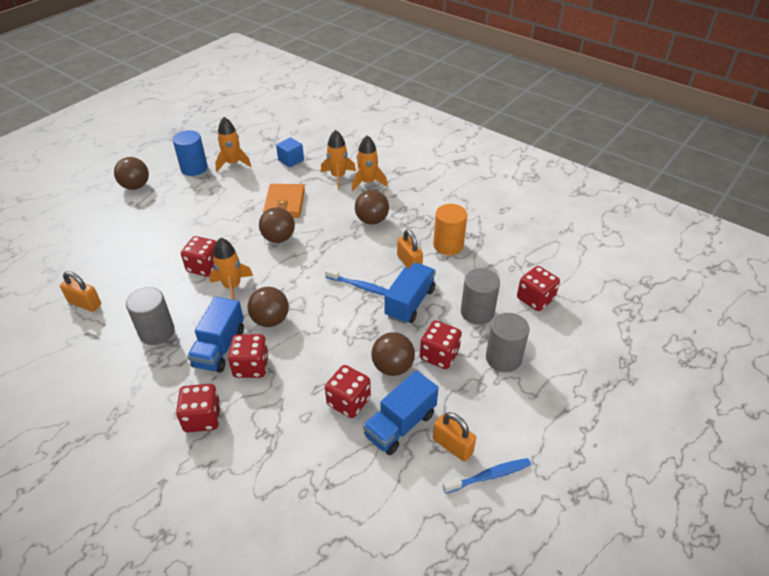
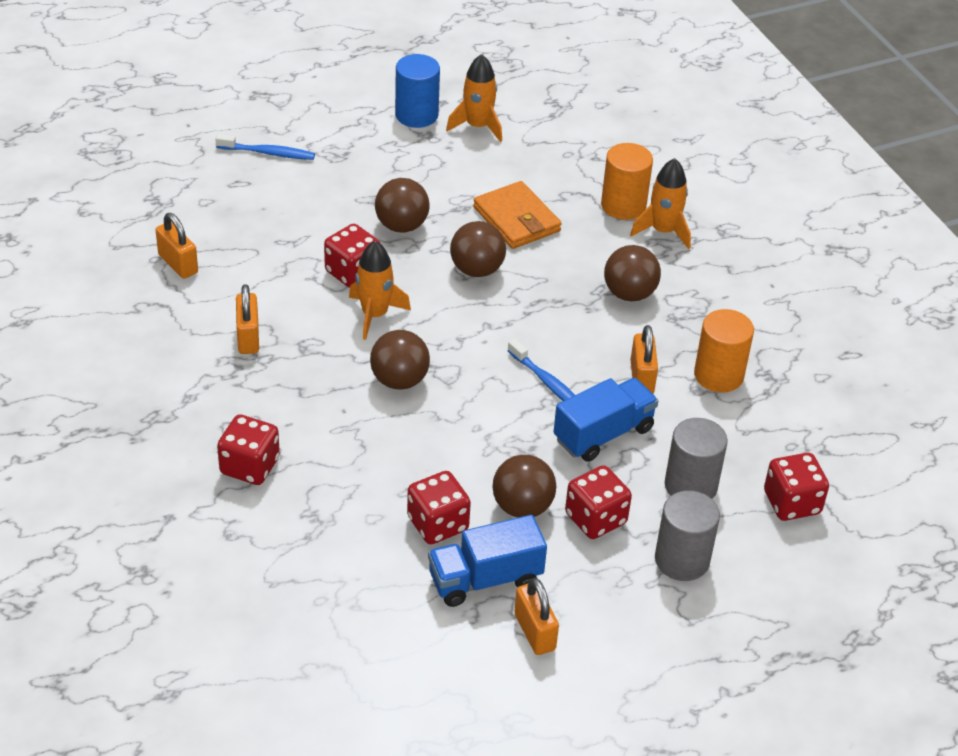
camera: 25 degrees right, 0 degrees up
brown ball [114,157,149,190] -> brown ball moved to [375,178,430,233]
grey cylinder [126,287,175,345] -> orange padlock [236,284,259,354]
blue truck [187,297,244,373] -> none
red dice [228,334,269,378] -> none
orange wallet [263,184,305,218] -> orange wallet turned 60 degrees counterclockwise [473,181,562,249]
blue cube [276,137,304,167] -> none
orange rocket [321,130,356,189] -> orange cylinder [601,143,653,220]
blue toothbrush [443,458,531,494] -> blue toothbrush moved to [215,134,315,160]

